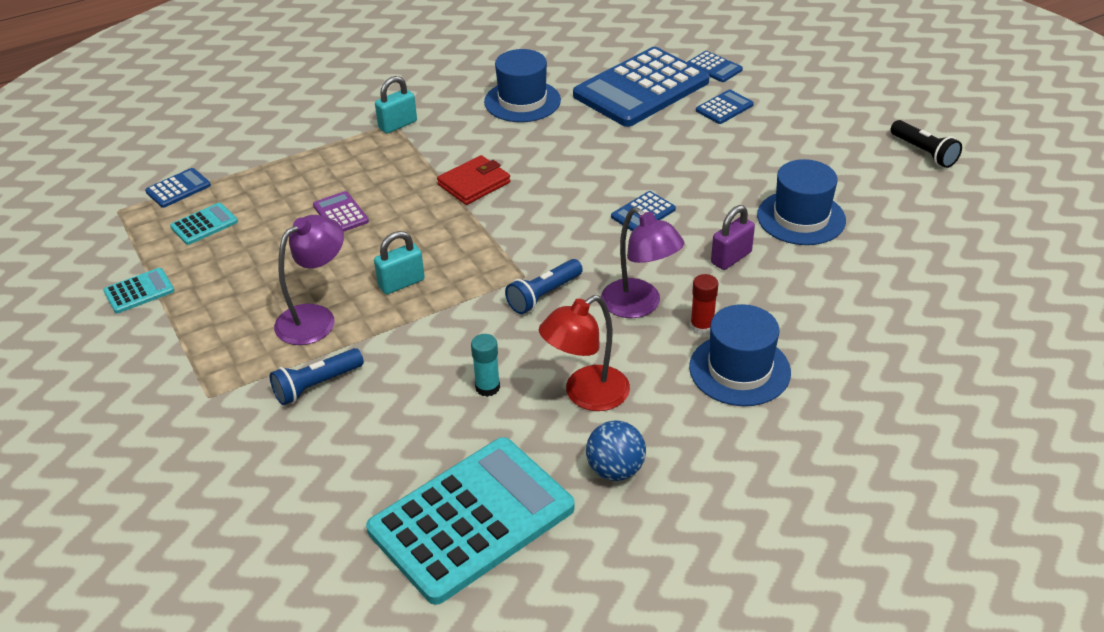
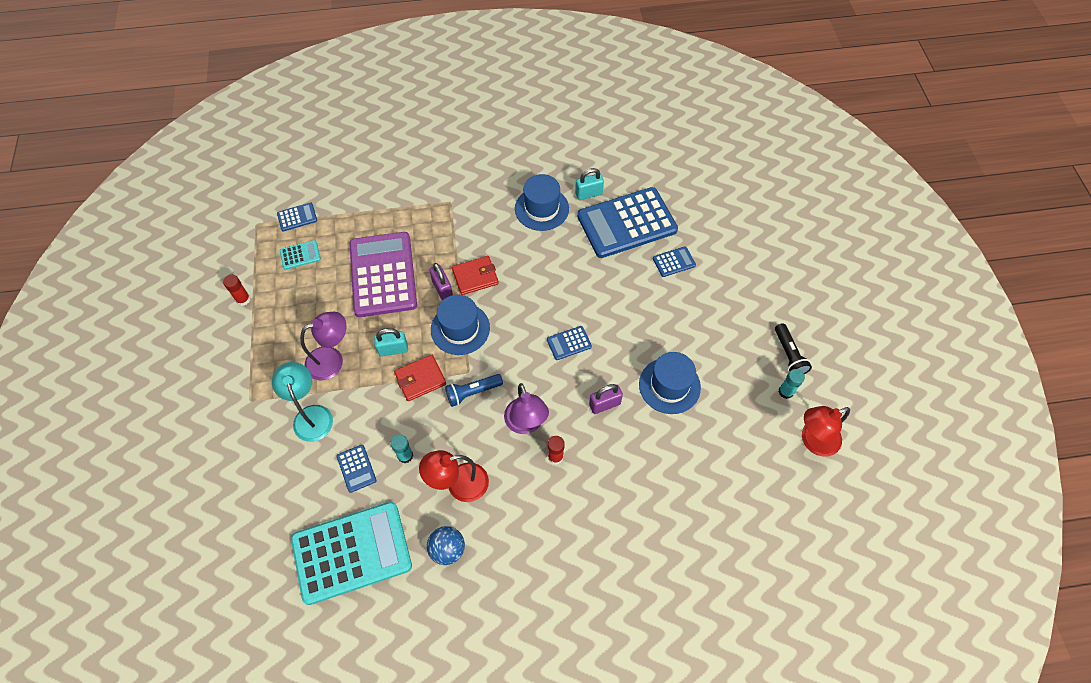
camera: 20 degrees right, 20 degrees up
turquoise calculator [103,268,174,313] -> red glue stick [223,275,251,306]
blue flashlight [270,348,364,405] -> turquoise lamp [272,362,333,442]
purple calculator [313,191,369,232] -> purple calculator [349,232,417,317], size x2.41
turquoise padlock [375,76,417,134] -> turquoise padlock moved to [575,168,604,200]
blue calculator [687,51,743,82] -> blue calculator moved to [337,445,377,493]
blue hat [689,304,791,406] -> blue hat moved to [431,295,490,355]
none -> red wallet [394,355,446,401]
none -> purple padlock [429,263,453,301]
none -> turquoise glue stick [778,369,805,399]
none -> red lamp [802,406,850,457]

